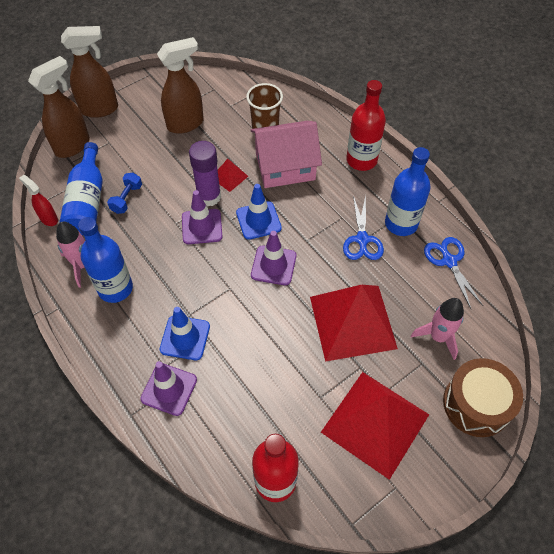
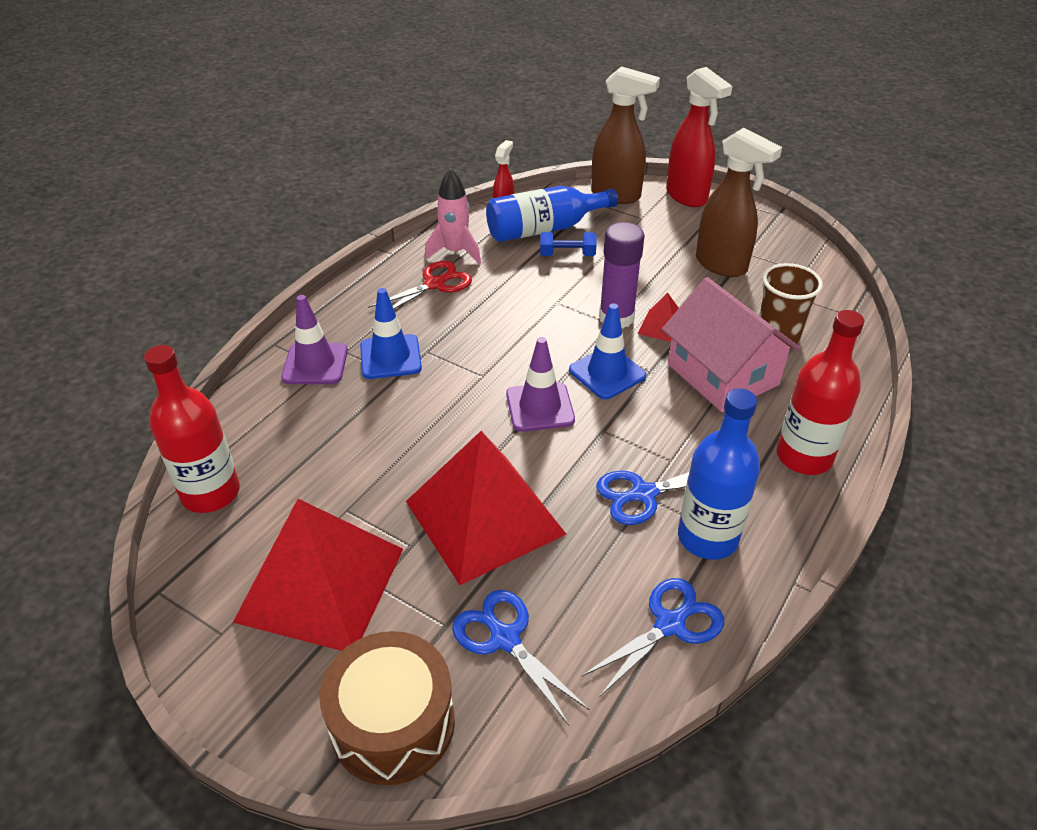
camera: 70 degrees right, 15 degrees down
brown spray bottle [61,26,118,118] -> red spray bottle [666,67,732,207]
blue bottle [78,217,133,303] -> red scissors [368,261,472,309]
purple traffic cone [182,190,223,244] -> none
pink rocket [411,298,464,360] -> blue scissors [452,590,590,725]

